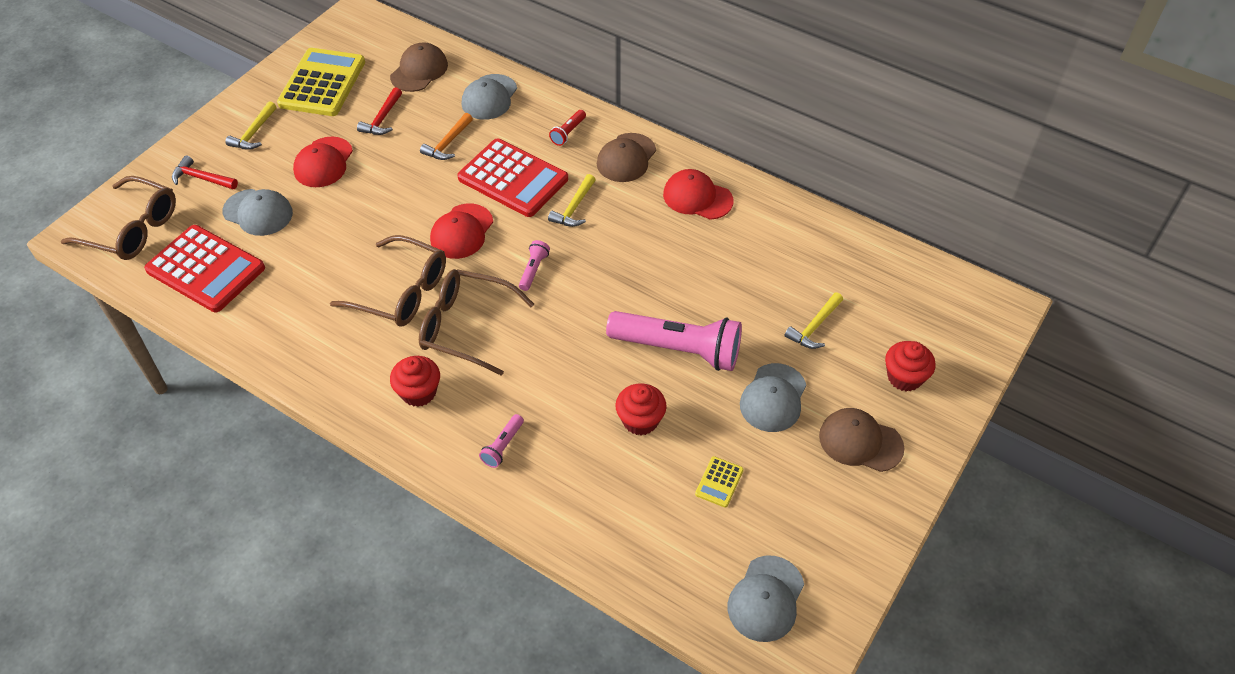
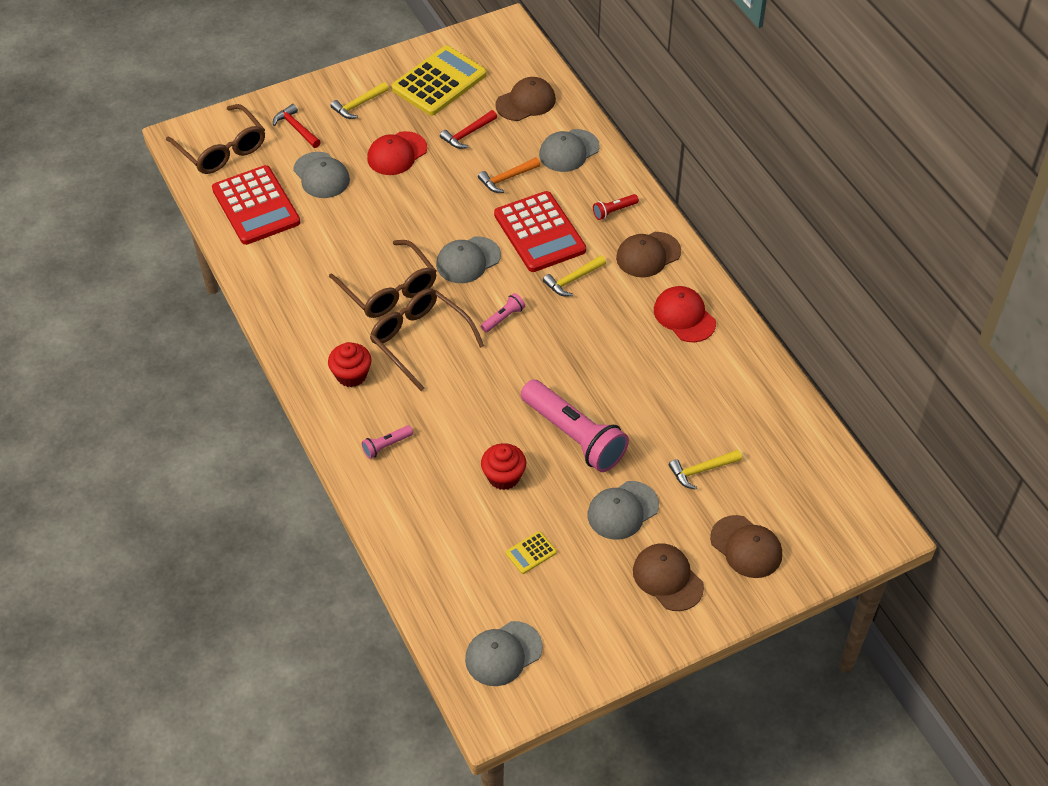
camera: 30 degrees right, 0 degrees up
red cap [430,204,493,259] -> grey cap [436,237,501,283]
red cupcake [885,341,936,392] -> brown cap [710,515,782,578]

